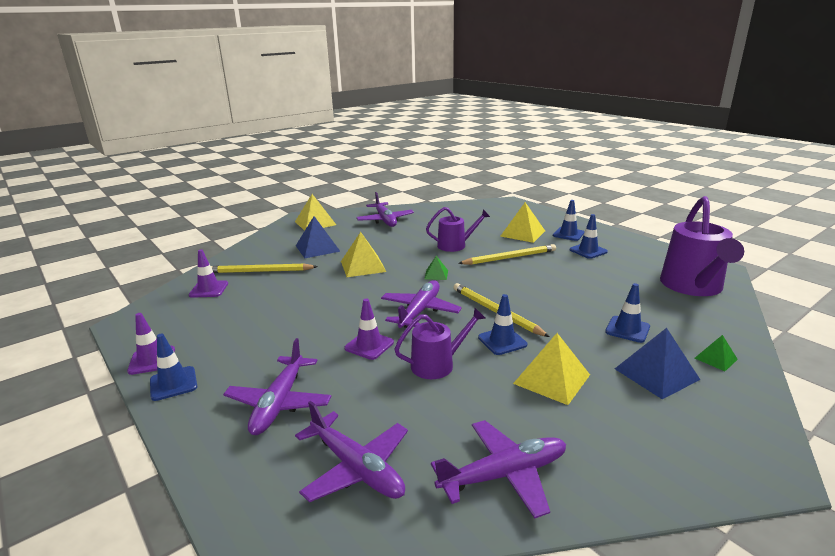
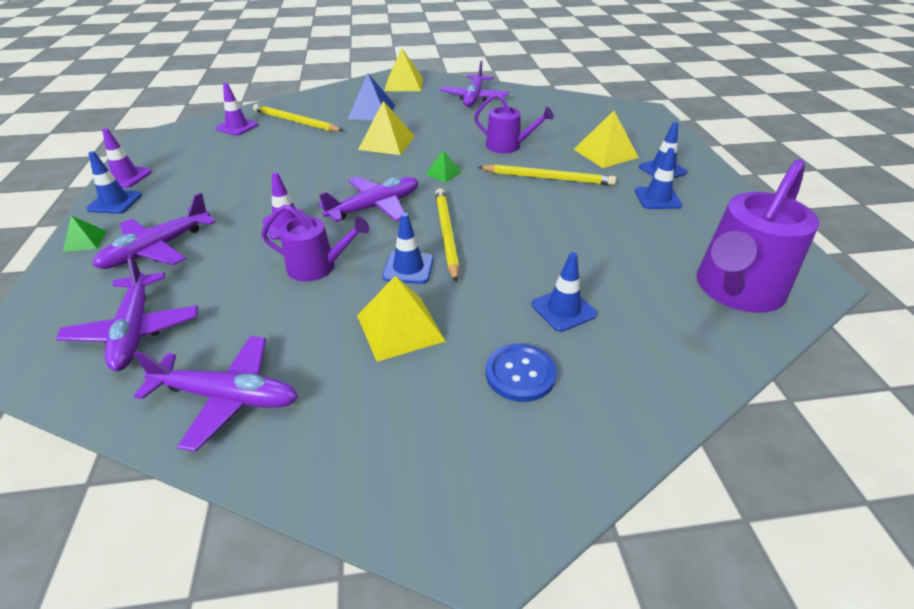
camera: 30 degrees right, 15 degrees up
blue pyramid [615,328,700,399] -> blue button [485,343,557,402]
green pyramid [695,335,738,371] -> green pyramid moved to [63,216,107,252]

